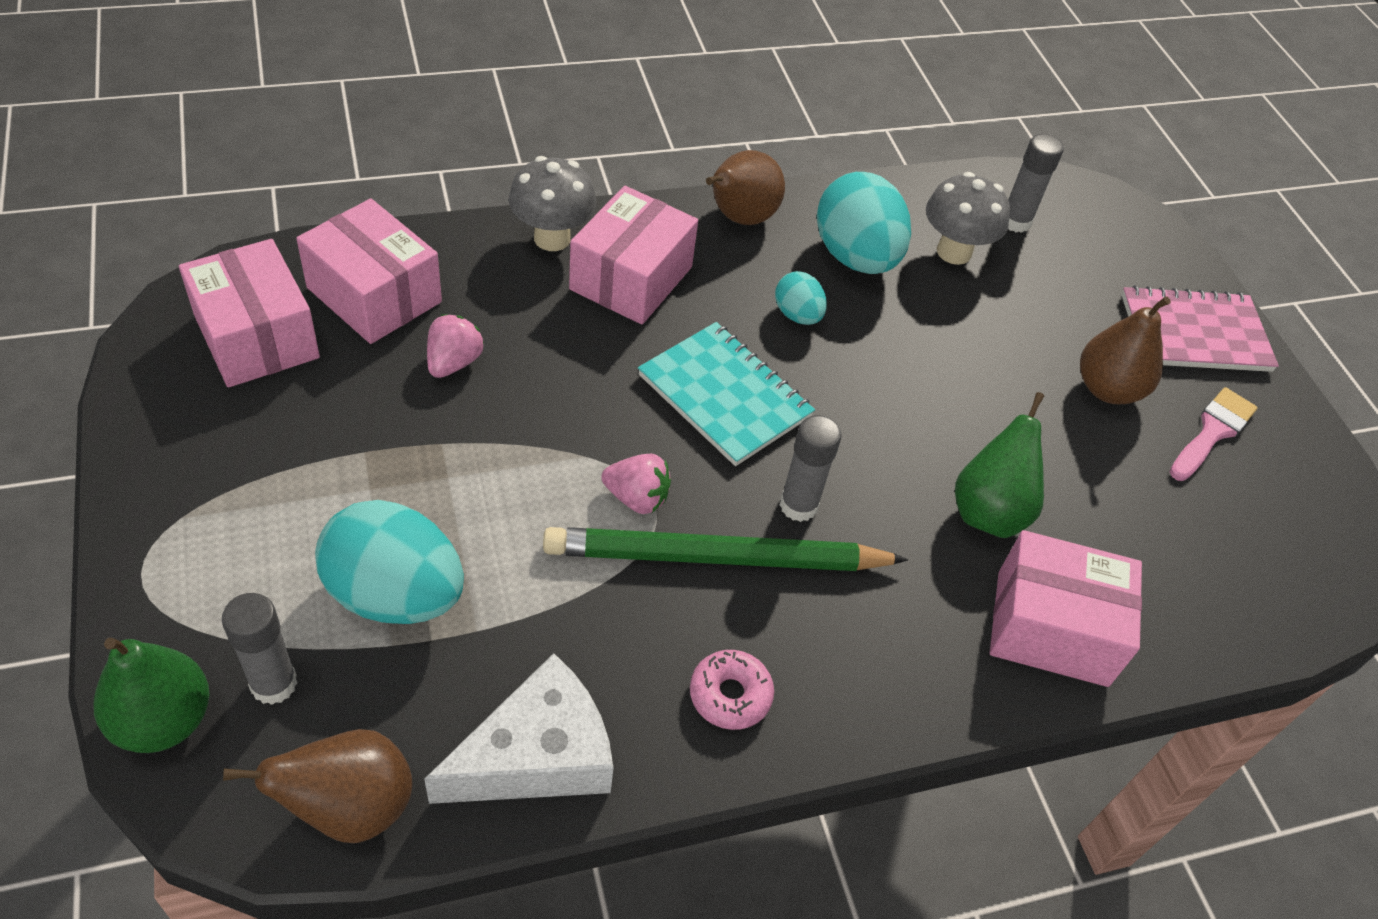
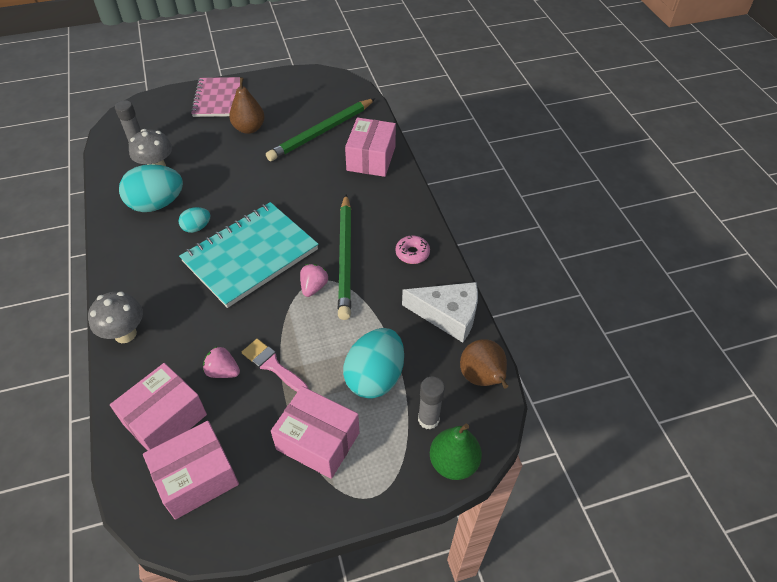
camera: 85 degrees left, 0 degrees up
white cheese [424,653,613,804] -> white cheese turned 135 degrees clockwise [402,282,478,343]
pink box [569,186,698,324] -> pink box moved to [271,386,360,479]
turquoise notebook [638,322,815,466] -> turquoise notebook [179,202,318,308], size x1.53
brown pear [706,150,785,225] -> none
grey glue stick [780,415,842,522] -> none
green pear [955,392,1044,538] -> none
pink brush [1170,387,1258,481] -> pink brush moved to [242,339,309,392]
none -> green pencil [266,98,375,161]

